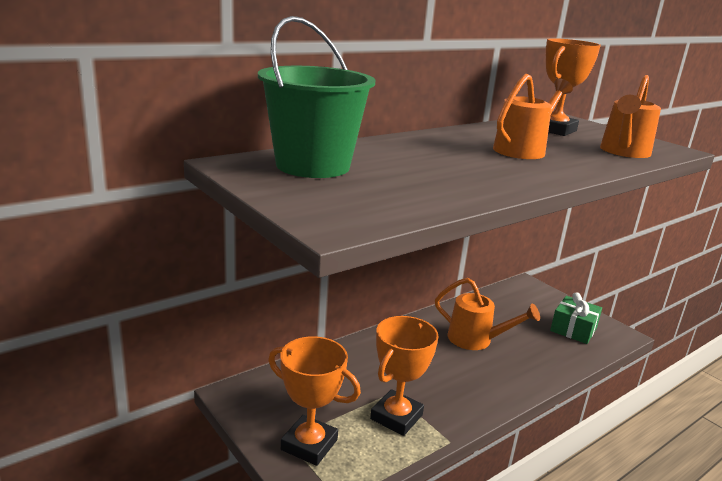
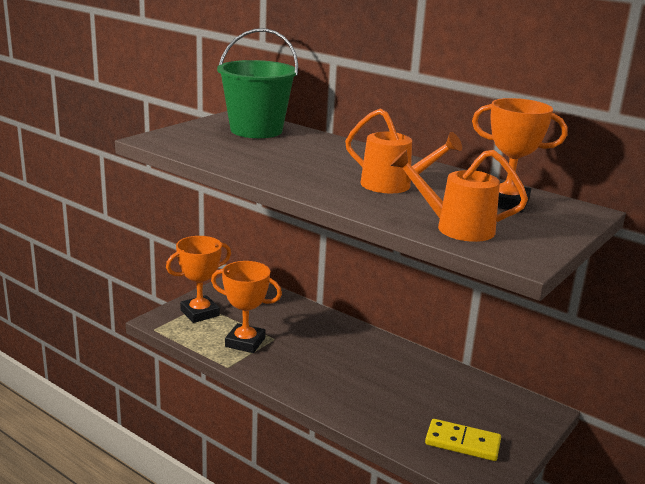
camera: 75 degrees right, 0 degrees up
orange trophy [268,336,361,466] -> orange trophy turned 45 degrees clockwise [166,236,231,323]
orange watering can [435,278,540,350] -> none
green gift [550,292,602,344] -> yellow domino [425,419,501,461]

